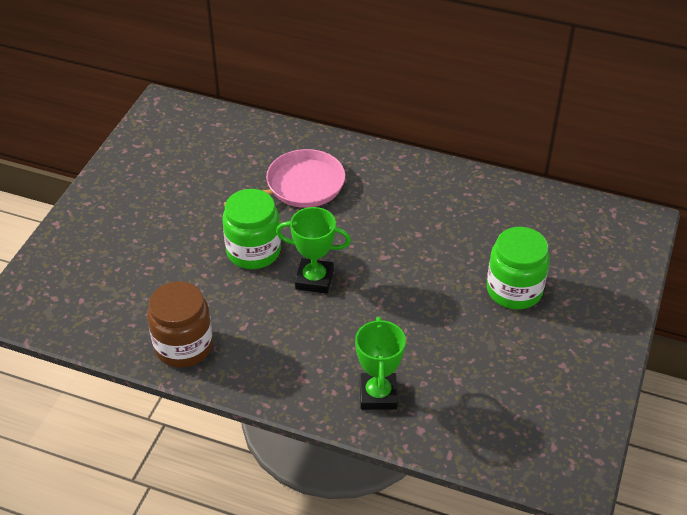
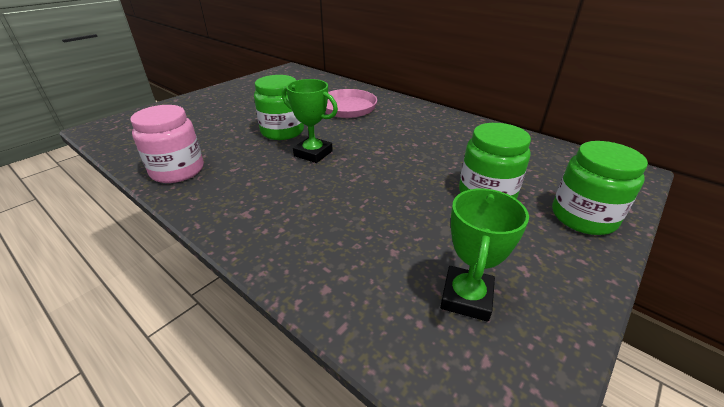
camera: 20 degrees right, 10 degrees down
brown jar [147,281,213,368] -> pink jar [130,105,204,183]
green trophy [355,317,406,410] -> green trophy moved to [440,189,529,322]
none -> green jar [552,141,648,235]

